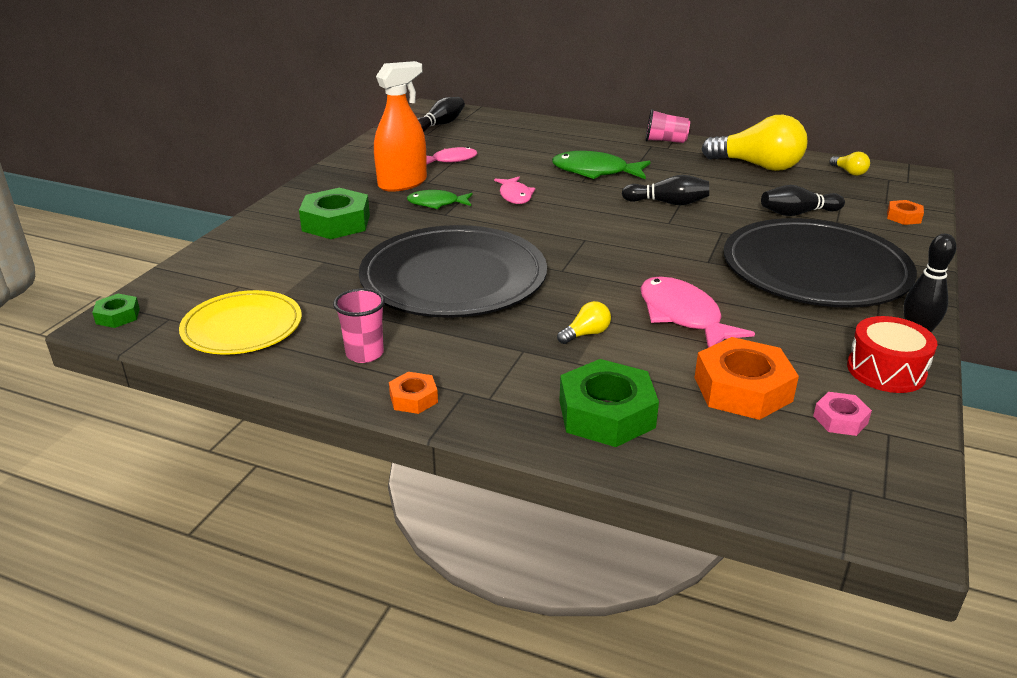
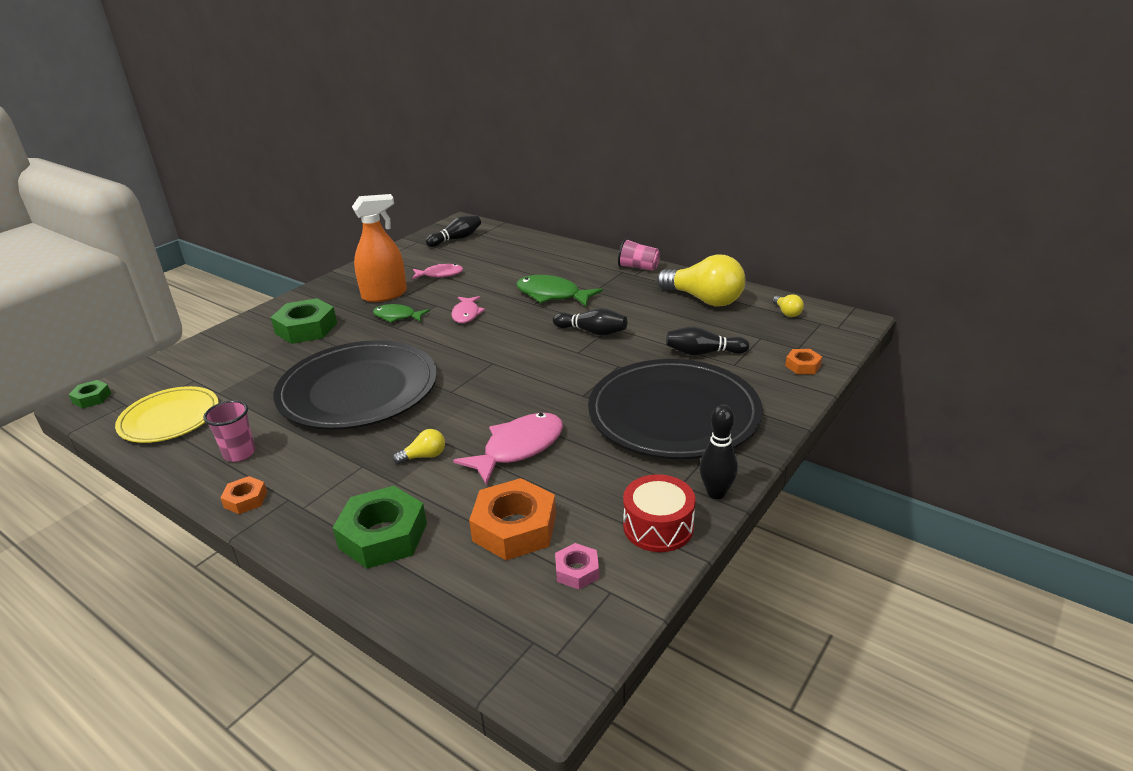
camera: 15 degrees right, 0 degrees up
pink fish [641,276,755,348] -> pink fish turned 60 degrees clockwise [453,413,563,485]

